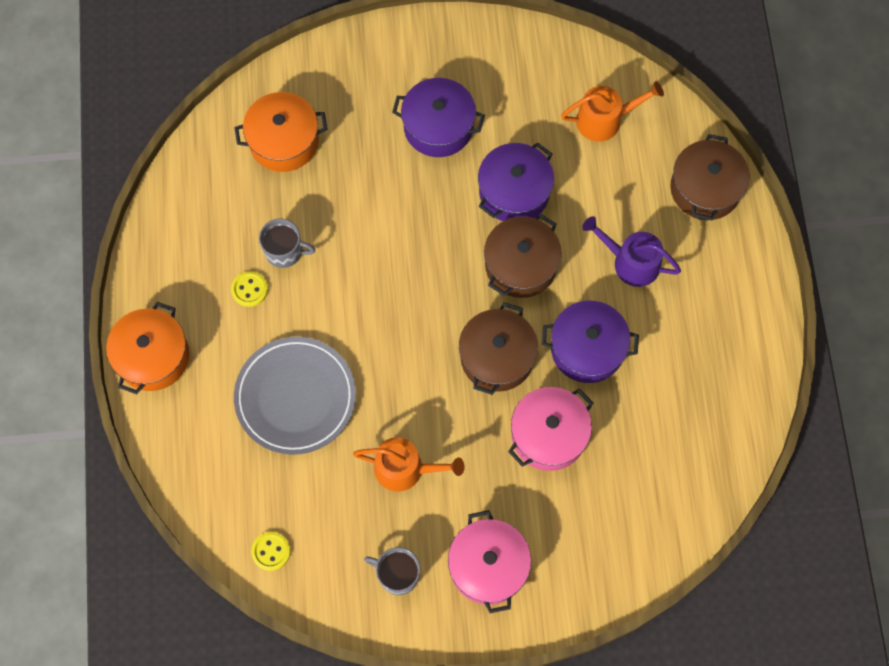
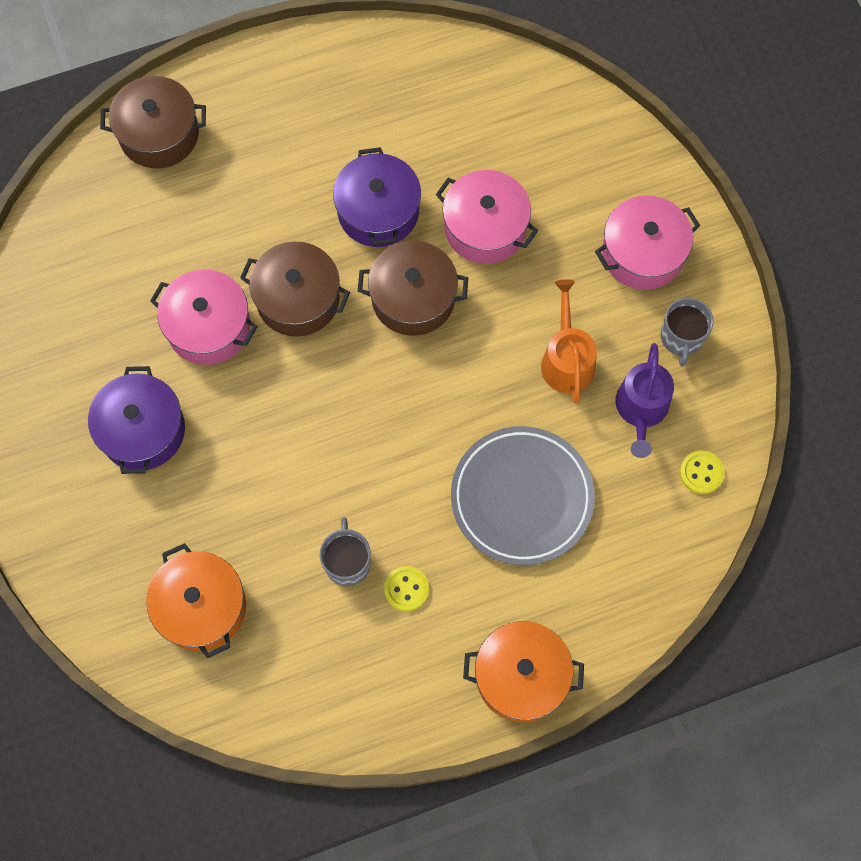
camera: 105 degrees left, 0 degrees up
purple pot [478,142,554,221] -> pink pot [150,269,258,365]
orange watering can [561,81,664,142] -> none
purple watering can [582,216,681,287] -> purple watering can moved to [615,343,674,458]

